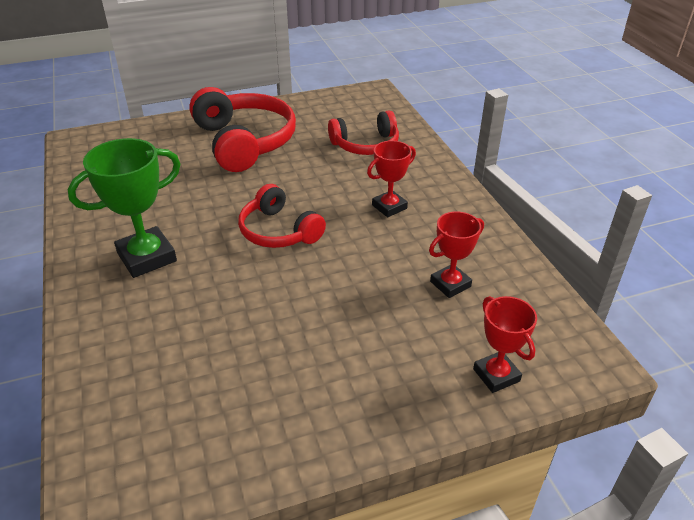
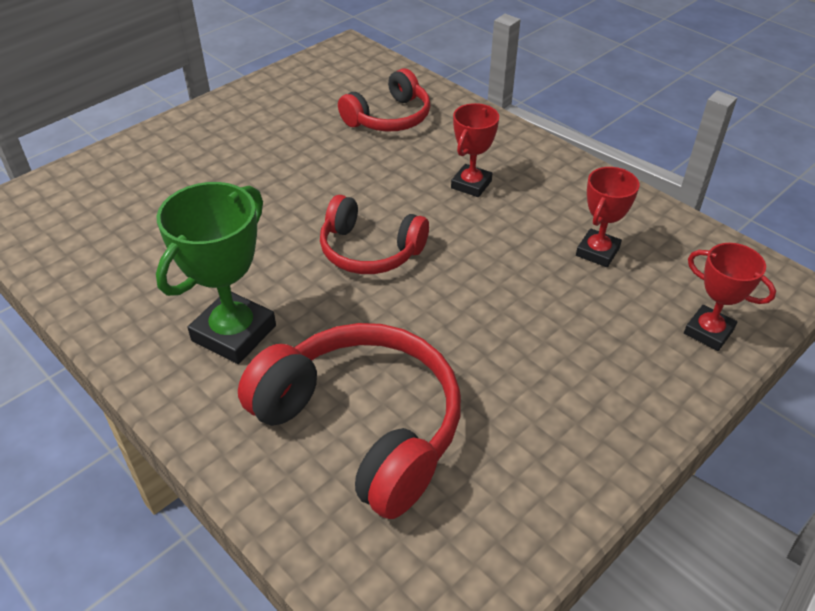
camera: 25 degrees left, 5 degrees up
red headphones [189,87,296,172] -> red headphones moved to [238,323,461,519]

